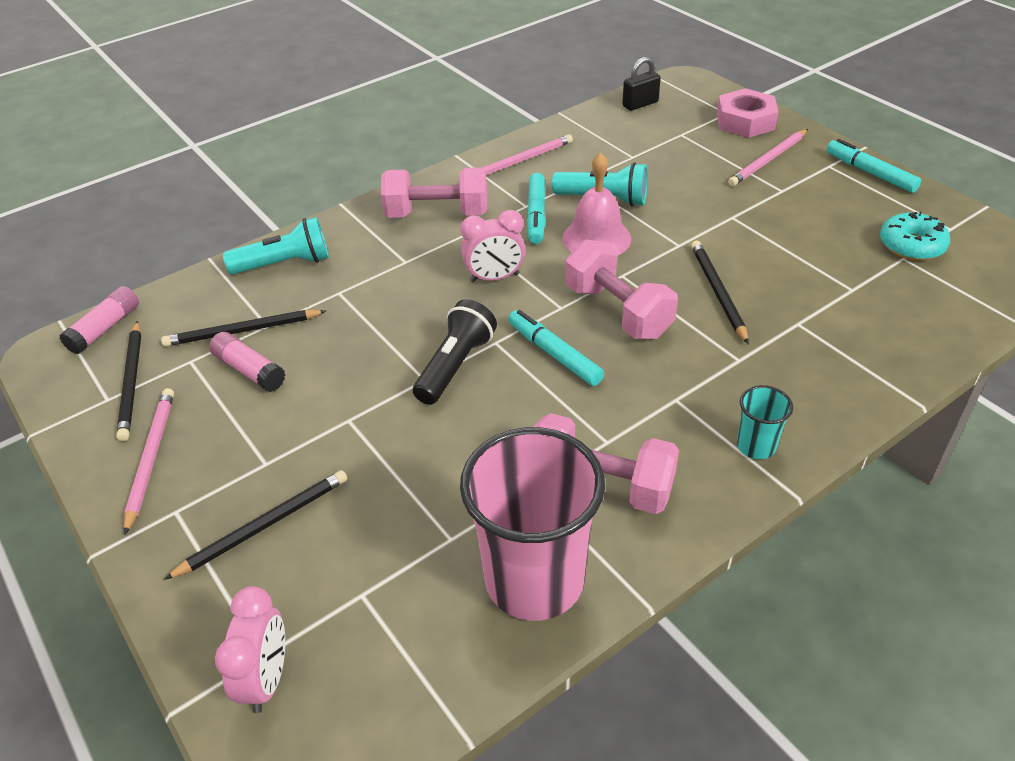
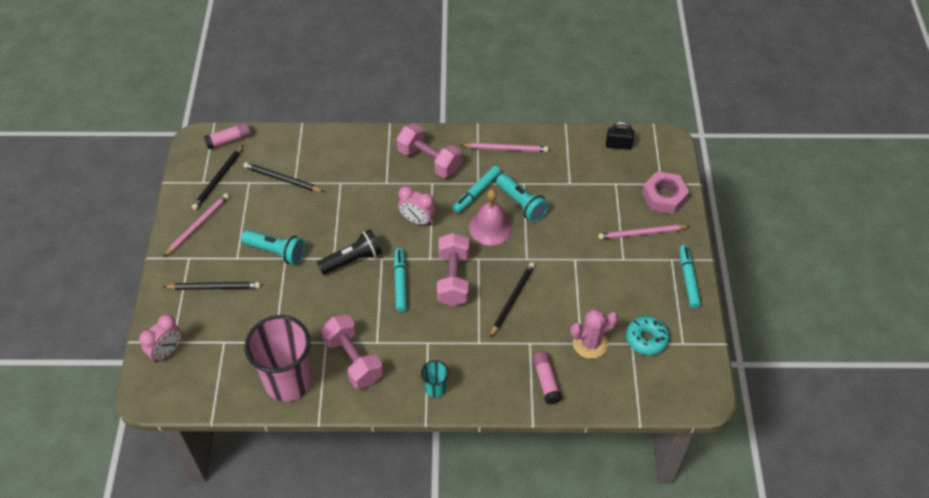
camera: 35 degrees right, 10 degrees up
pink glue stick [209,332,285,392] -> pink glue stick moved to [532,352,562,405]
turquoise flashlight [223,217,329,274] -> turquoise flashlight moved to [241,230,305,265]
none -> pink cactus [570,309,618,359]

